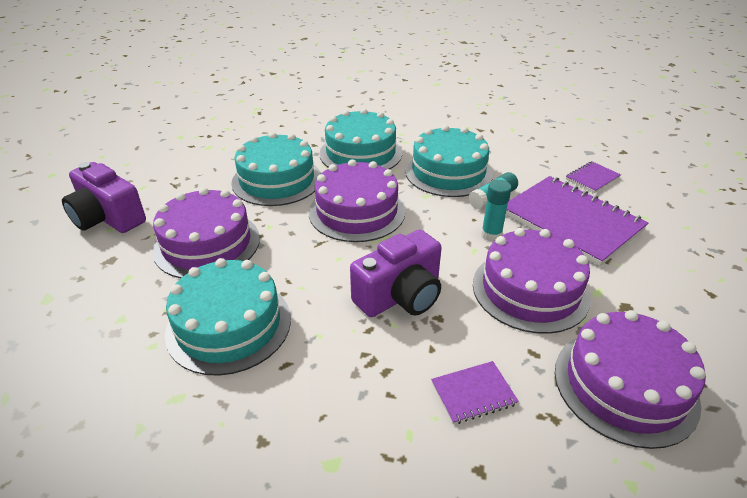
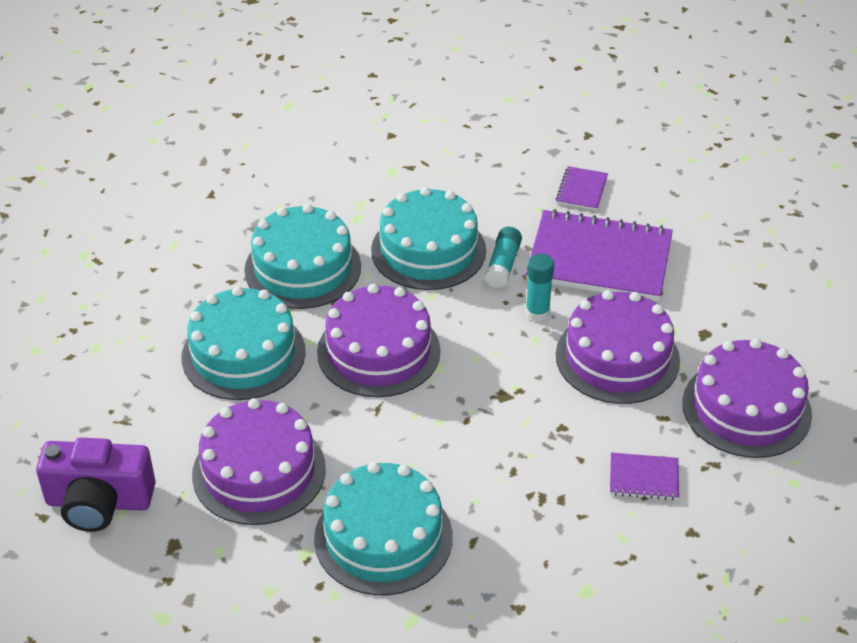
camera: 35 degrees left, 5 degrees up
purple camera [350,230,442,317] -> none
purple notebook [431,361,519,424] -> purple notebook turned 60 degrees clockwise [610,453,679,500]

